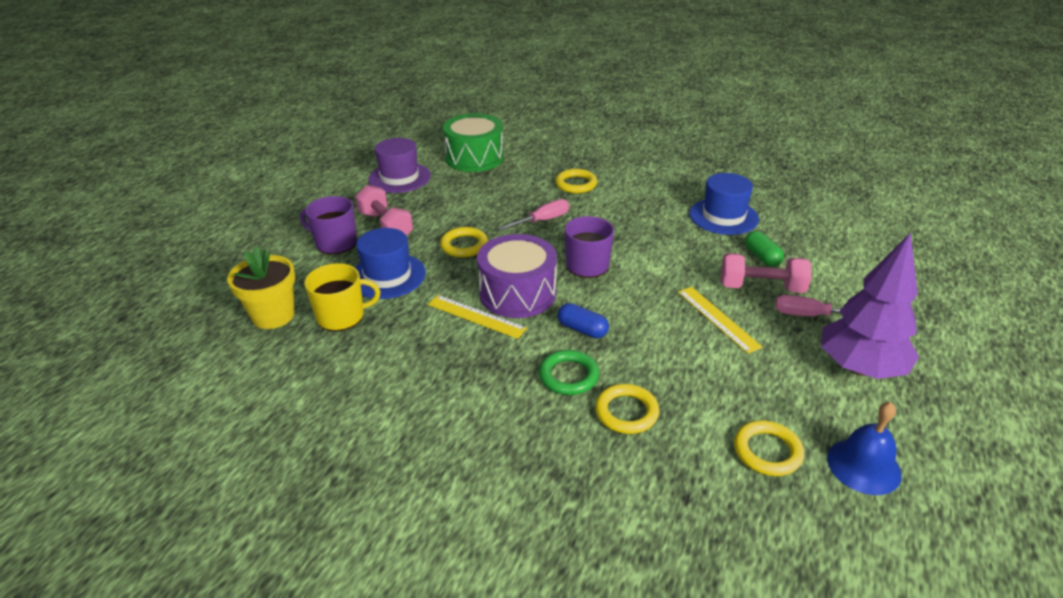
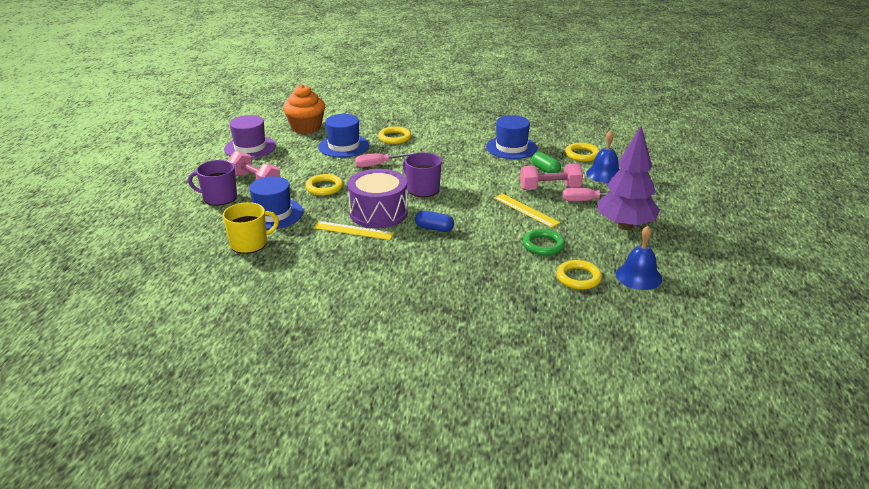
camera: 15 degrees left, 5 degrees down
yellow flower pot [227,246,295,329] -> none
green drum [443,114,504,172] -> orange cupcake [283,84,325,134]
pink screwdriver [498,199,569,231] -> pink screwdriver turned 150 degrees counterclockwise [355,152,416,168]
green ring [539,350,599,395] -> green ring moved to [523,229,565,256]
yellow ring [595,384,659,434] -> yellow ring moved to [565,143,600,162]
none -> blue hat [318,114,369,158]
none -> blue bell [586,130,620,183]

